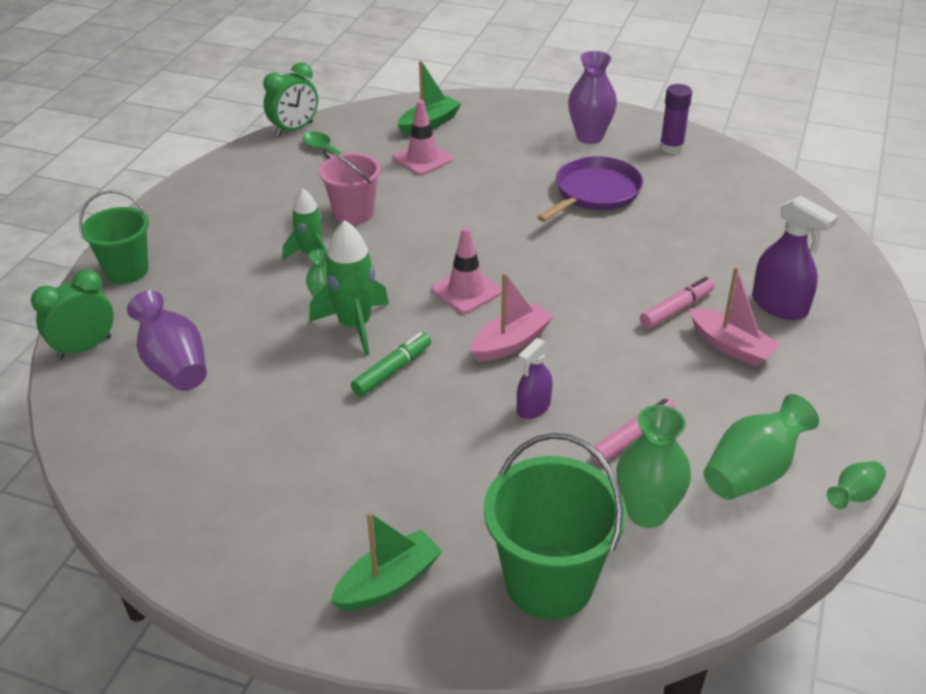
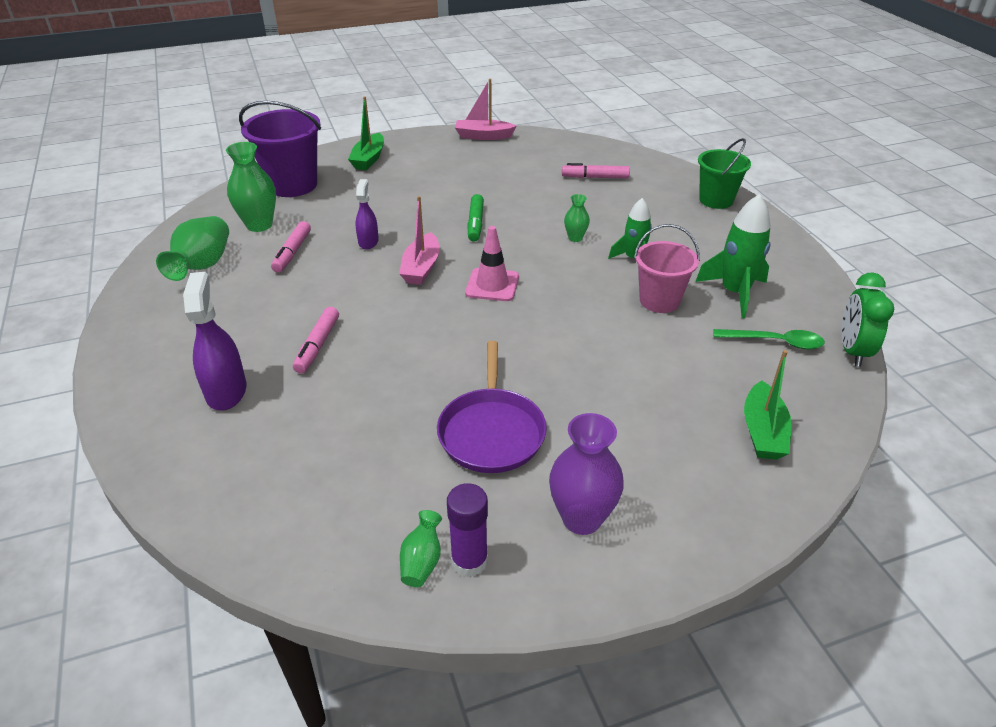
camera: 140 degrees right, 0 degrees up
green clock [31,269,114,359] -> none
purple vase [127,290,207,391] -> pink marker [562,163,630,179]
green rocket [309,220,389,356] -> green rocket moved to [695,194,771,318]
pink traffic cone [393,100,453,175] -> none
green bucket [484,433,626,620] -> purple bucket [239,101,321,197]
pink boat [690,267,781,367] -> pink boat moved to [455,79,517,140]
purple spray bottle [752,196,838,320] -> purple spray bottle turned 75 degrees clockwise [183,272,246,410]
green vase [827,461,886,509] -> green vase moved to [400,510,442,587]

